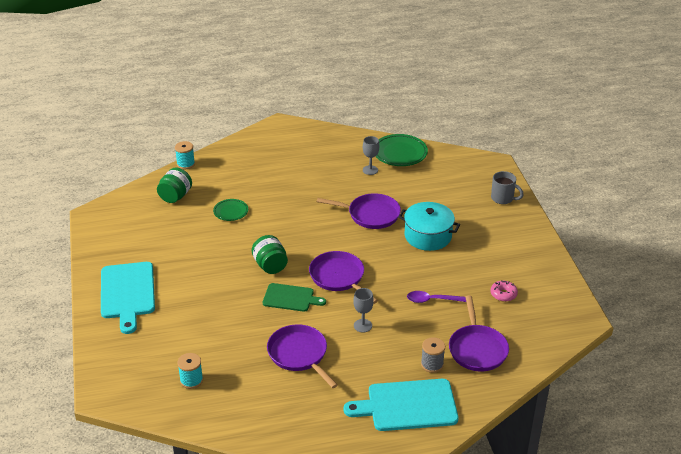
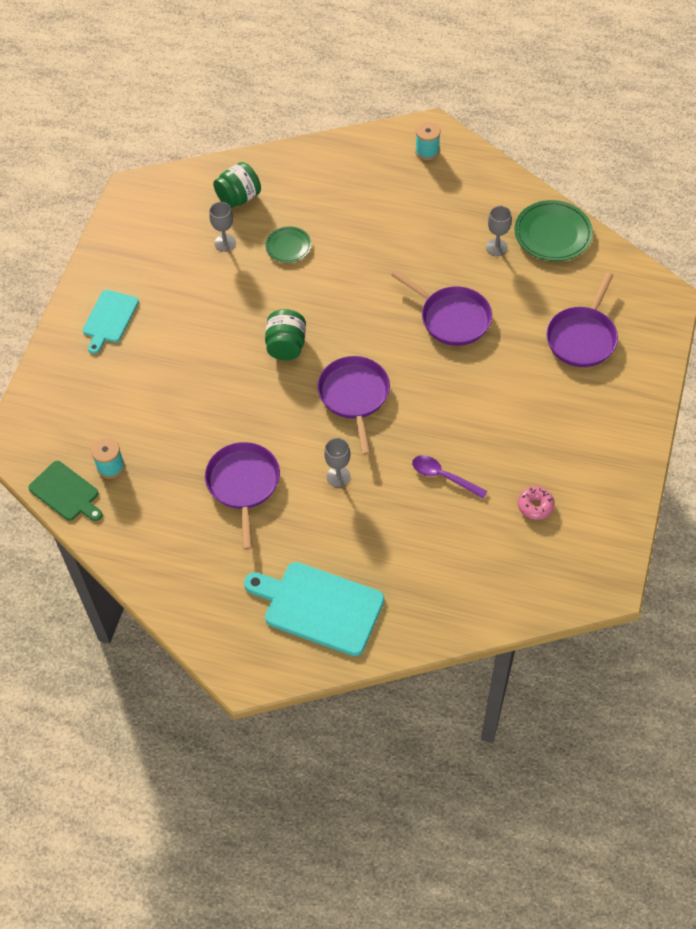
camera: 30 degrees right, 20 degrees up
turquoise cutting board [101,262,155,334] -> turquoise cutting board [83,290,139,354], size x0.62
turquoise spool [175,141,195,169] -> turquoise spool moved to [415,122,441,160]
green cutting board [263,283,326,312] -> green cutting board moved to [28,461,102,521]
turquoise pot [398,202,460,251] -> none
grey spool [421,337,445,373] -> none
purple pan [449,295,509,371] -> purple pan moved to [546,272,618,367]
grey mug [491,171,524,204] -> none
none -> grey goblet [209,202,236,252]

